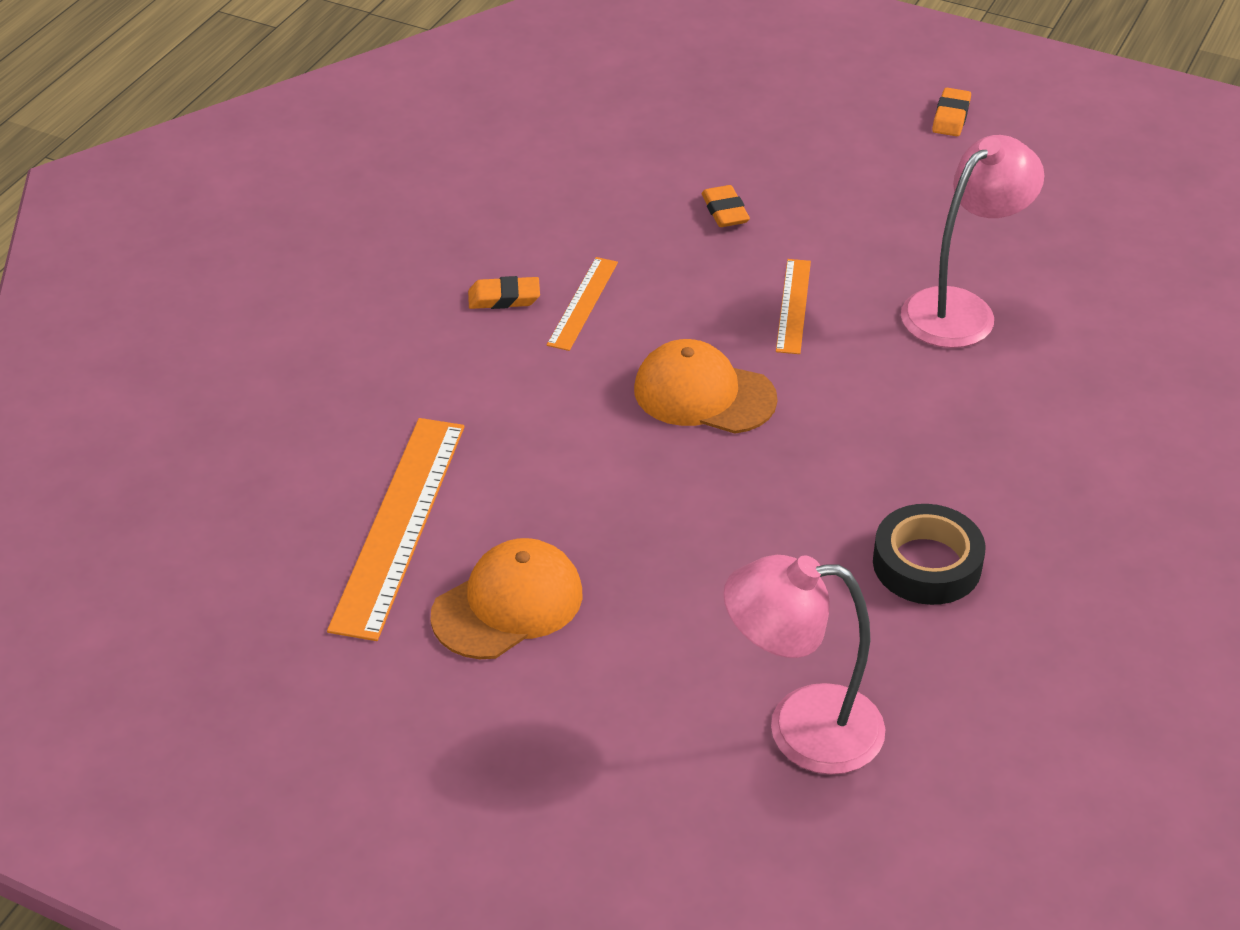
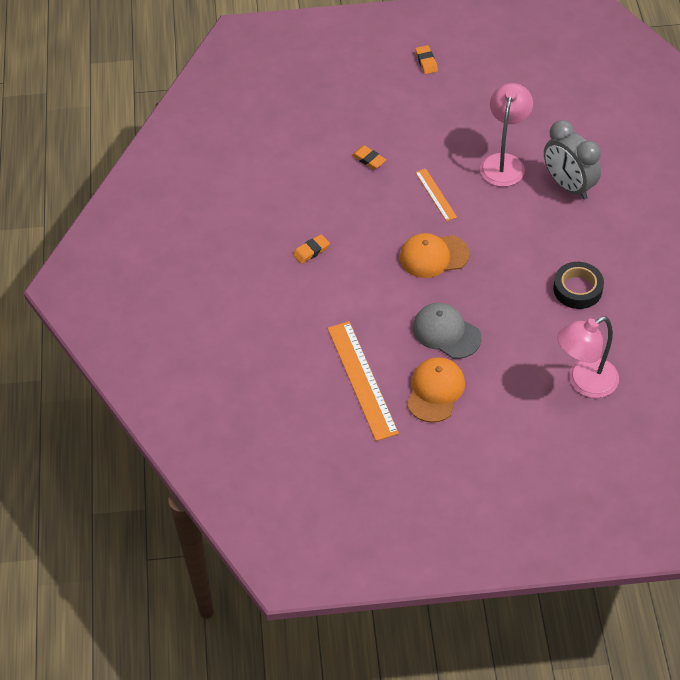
camera: 30 degrees left, 10 degrees up
orange ruler [547,257,618,351] -> none
none -> grey cap [413,303,482,359]
none -> grey clock [544,120,601,200]

